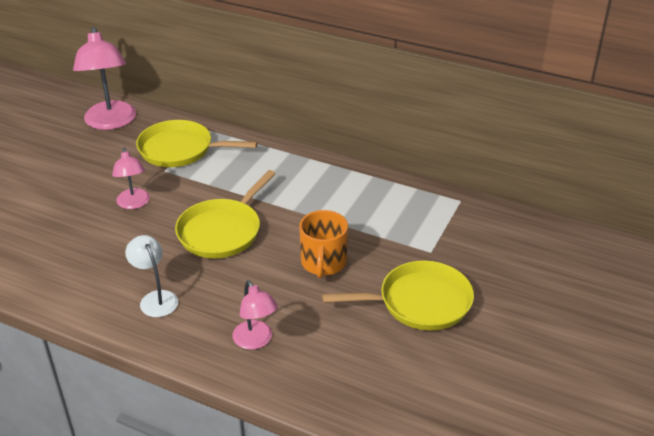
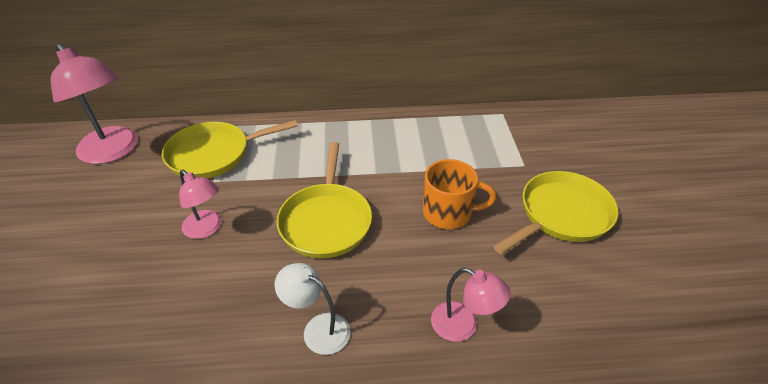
camera: 30 degrees left, 5 degrees up
orange mug [299,210,348,278] -> orange mug turned 60 degrees counterclockwise [423,159,497,229]

